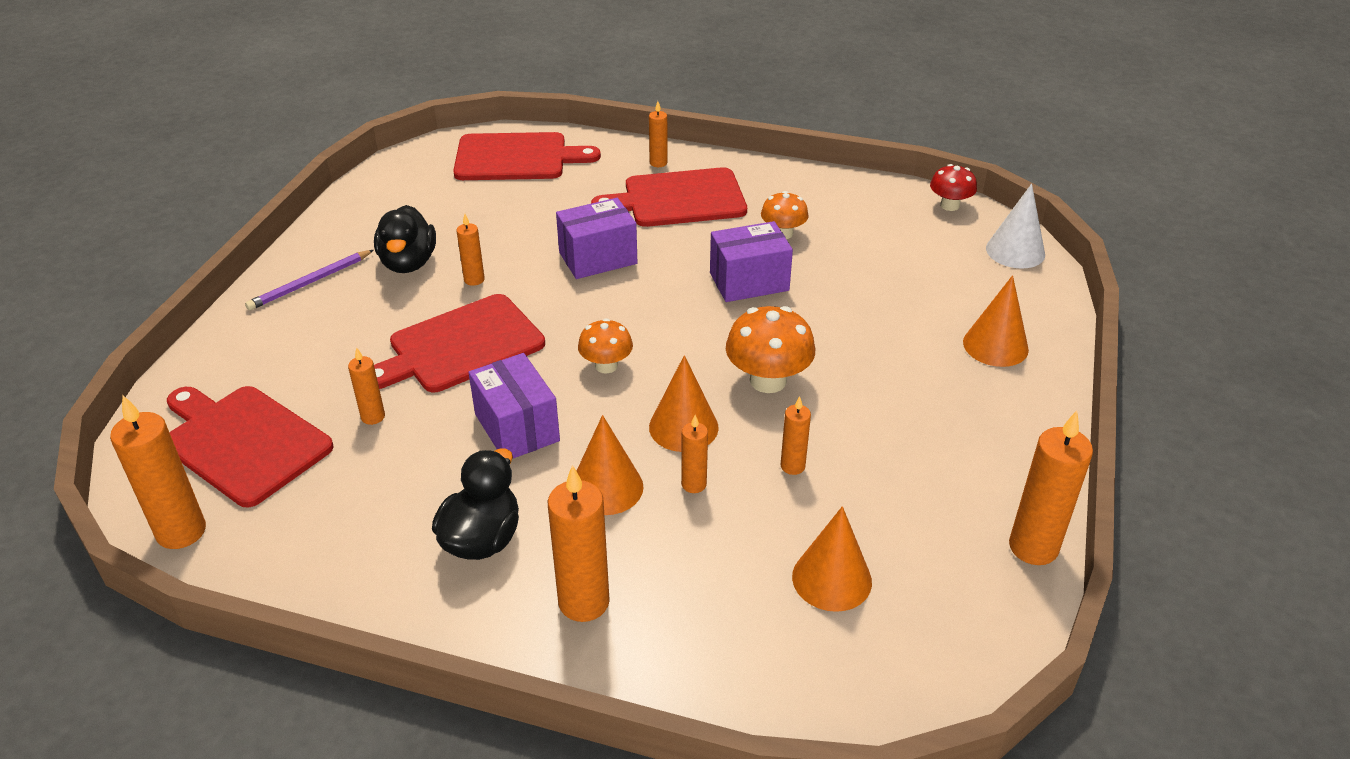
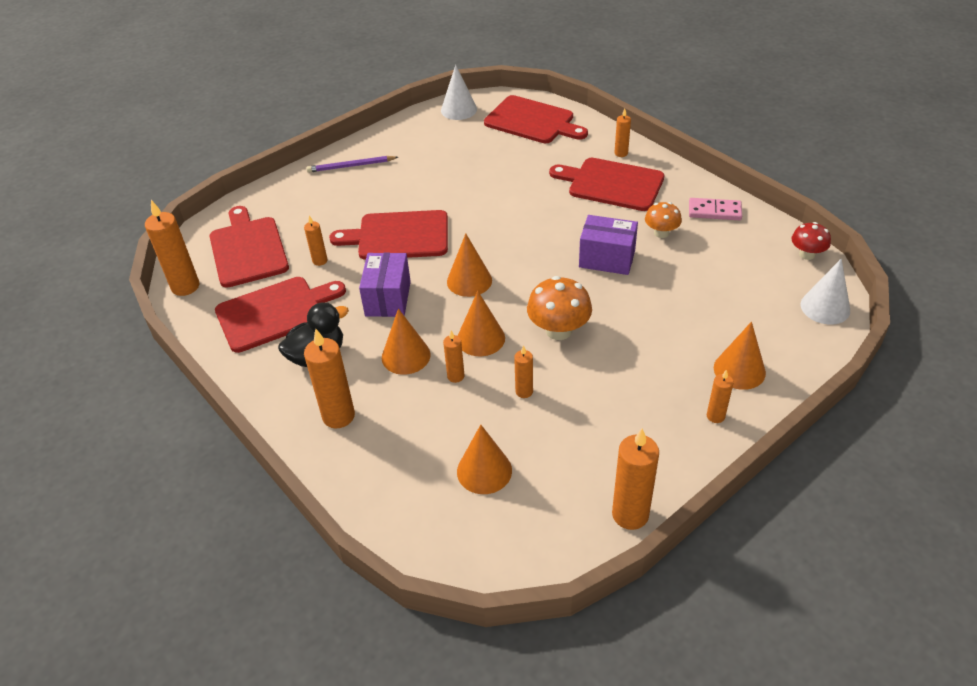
camera: 35 degrees right, 5 degrees up
black duck [374,205,436,273] -> none
orange candle [456,214,485,286] -> orange candle moved to [707,370,734,423]
purple box [556,198,637,279] -> none
orange mushroom [578,318,633,373] -> orange cone [447,233,492,297]
none -> red cutting board [215,277,346,353]
none -> white cone [441,65,477,120]
none -> pink domino [689,198,742,220]

